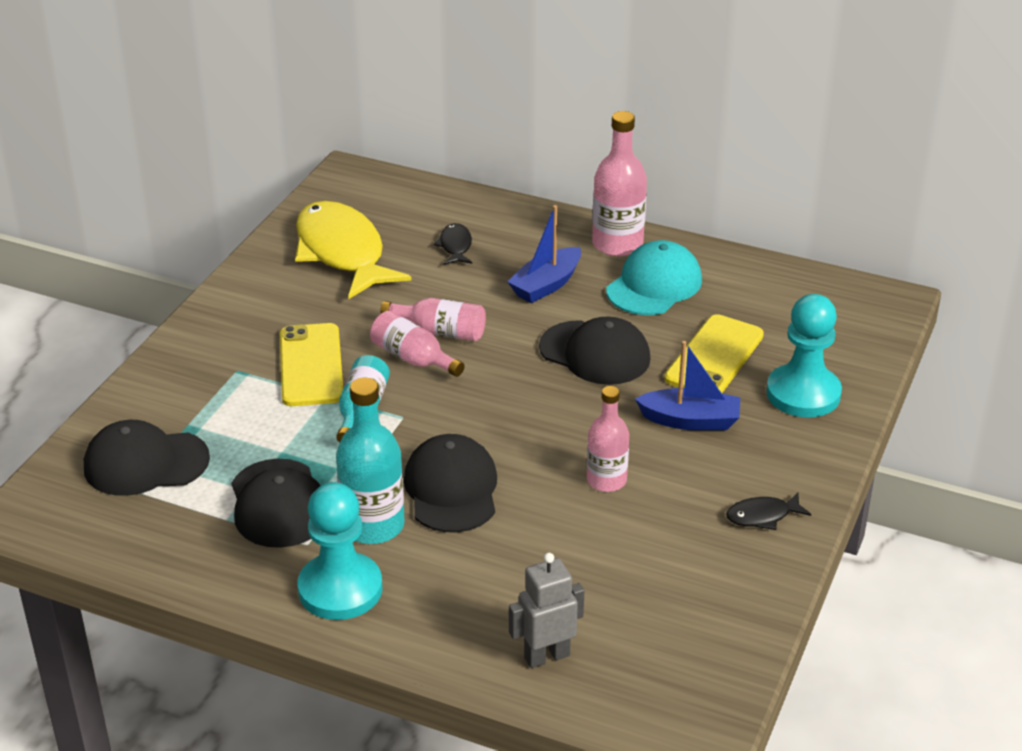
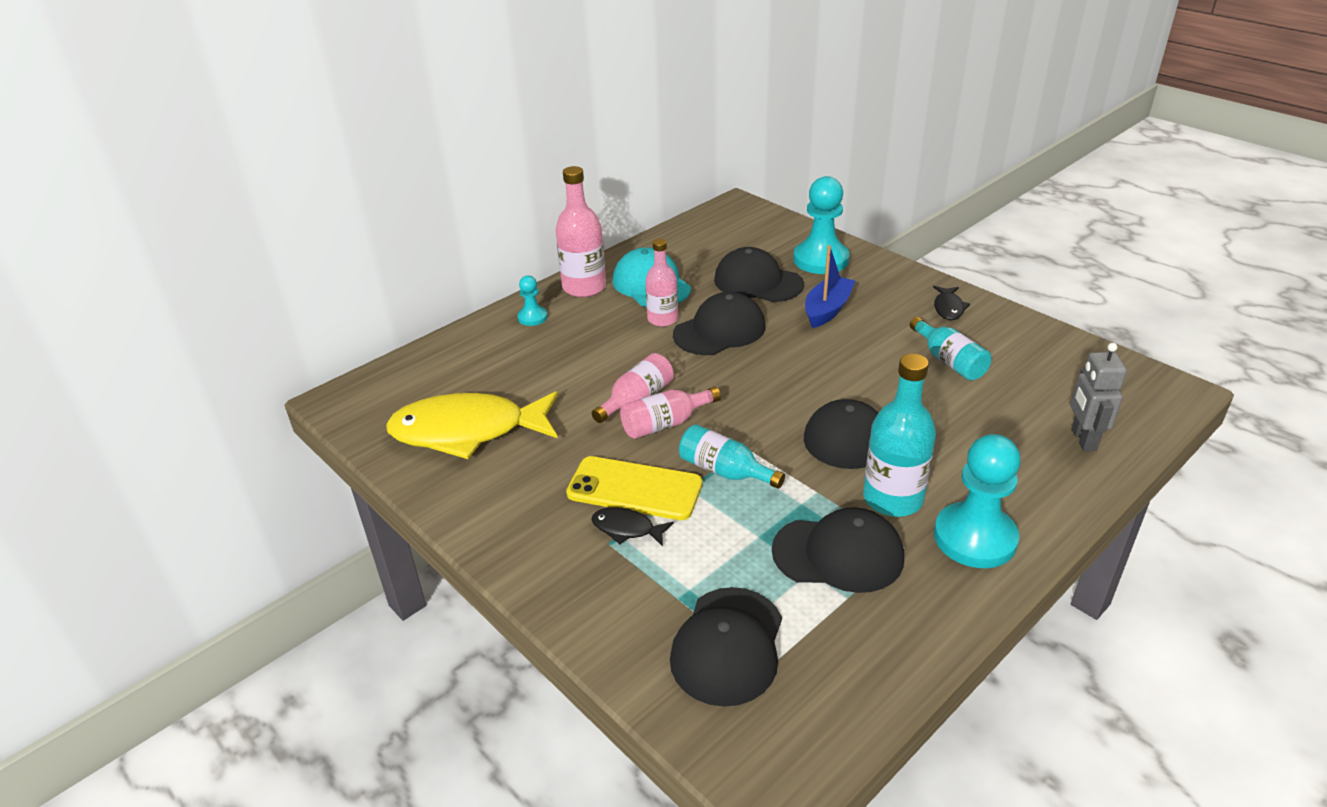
camera: 65 degrees left, 0 degrees up
black fish [433,223,472,265] -> black fish moved to [591,507,674,547]
blue boat [507,205,581,303] -> none
pink bottle [587,386,629,492] -> pink bottle moved to [645,239,678,327]
yellow phone [664,314,764,393] -> black cap [714,247,804,302]
none -> turquoise pawn [517,275,548,326]
none -> turquoise bottle [910,317,991,381]

